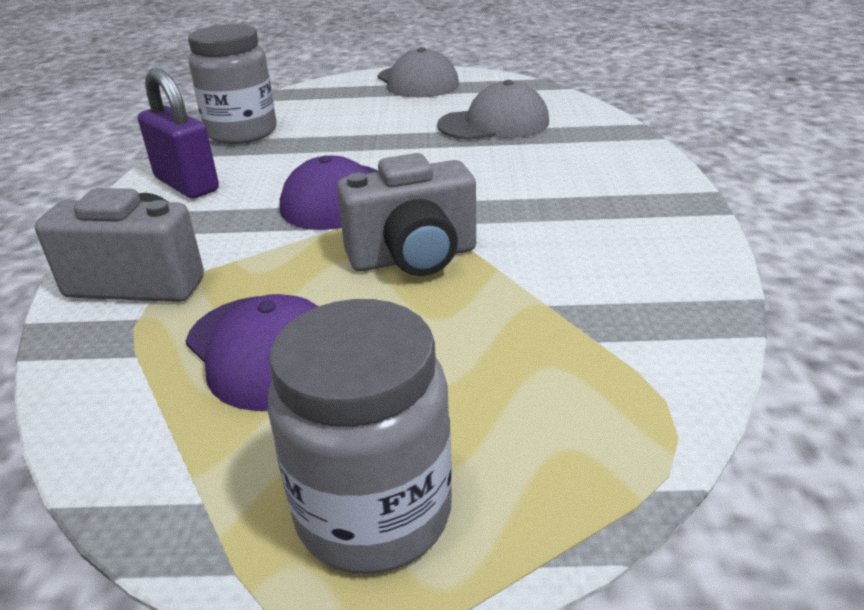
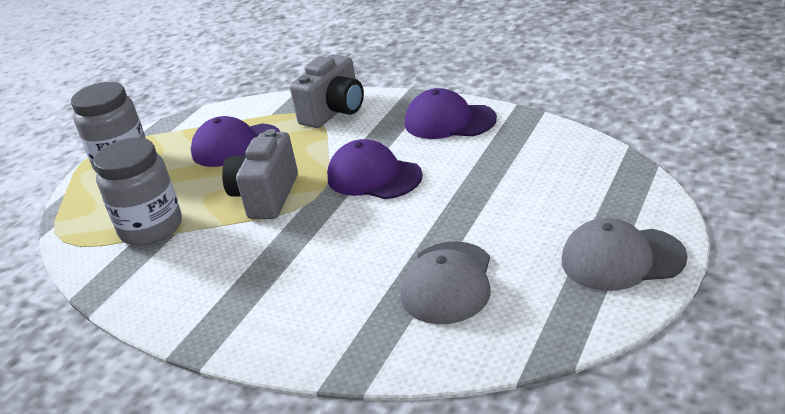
camera: 120 degrees right, 0 degrees up
purple padlock [138,68,219,198] -> purple cap [405,88,497,139]
grey jar [188,24,277,144] -> grey jar moved to [93,137,182,246]

